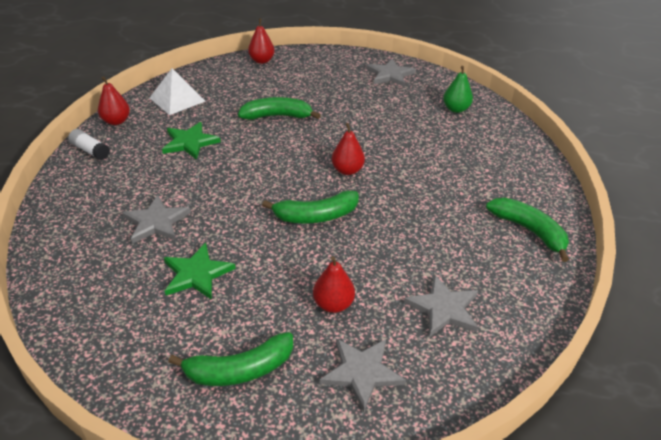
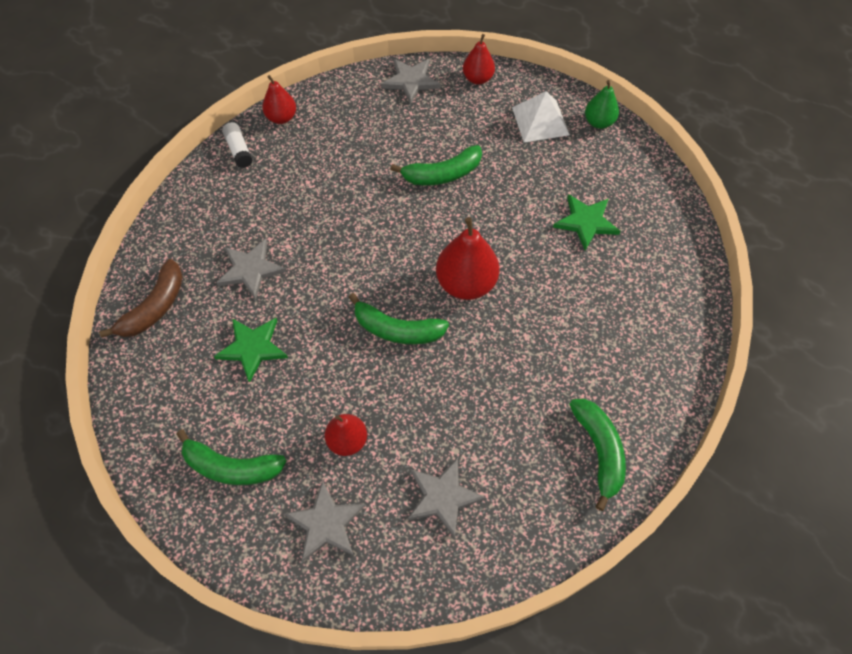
camera: 30 degrees right, 20 degrees up
white pyramid [150,68,205,115] -> white pyramid moved to [512,91,569,142]
green star [162,122,221,160] -> green star moved to [553,194,621,250]
green banana [238,97,321,120] -> green banana turned 135 degrees clockwise [390,145,482,185]
red pear [332,123,365,175] -> red pear [436,217,499,300], size x1.65
grey star [367,59,416,87] -> grey star moved to [381,59,441,104]
green pear [443,66,473,113] -> green pear moved to [585,80,619,129]
none -> brown banana [99,259,183,338]

